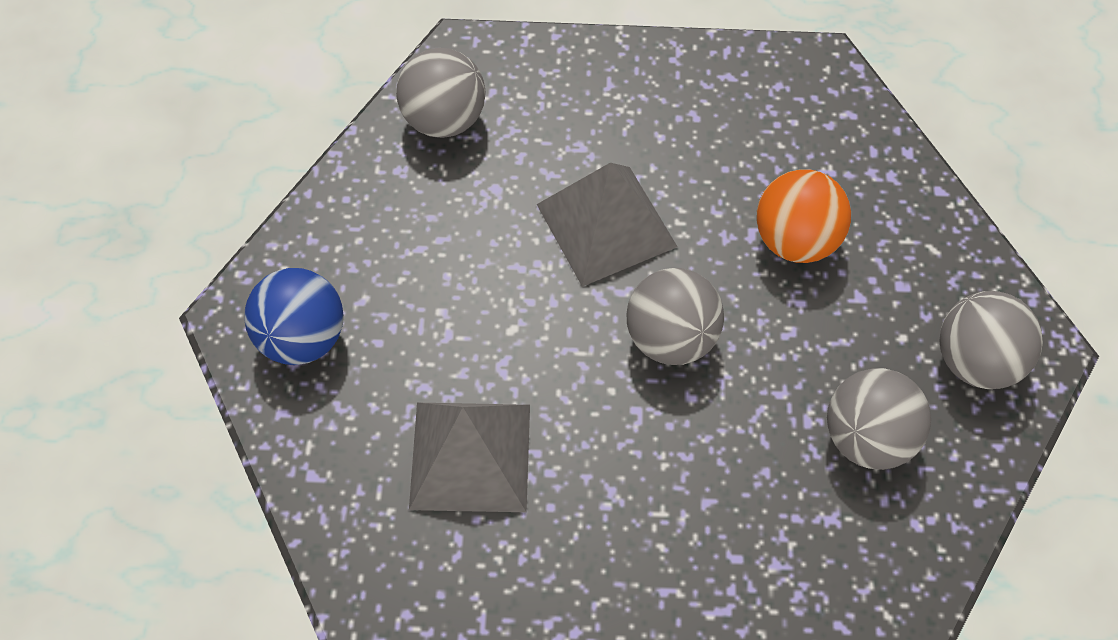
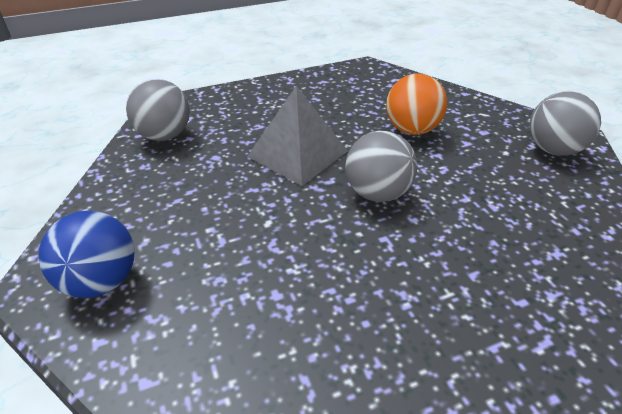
camera: 25 degrees left, 20 degrees down
grey pyramid [409,403,530,512] -> none
grey ball [827,368,931,470] -> none

